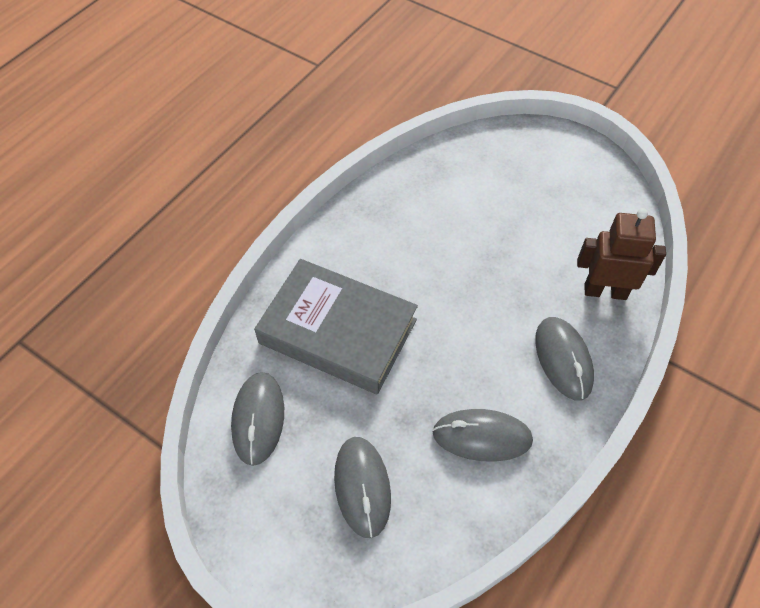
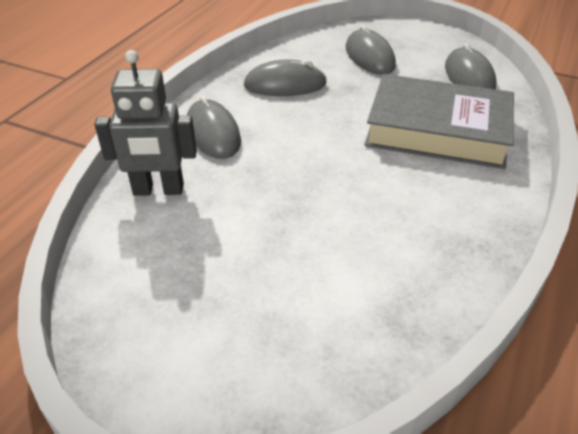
camera: 170 degrees right, 15 degrees down
brown robot [577,208,666,300] -> grey robot [94,50,197,196]

